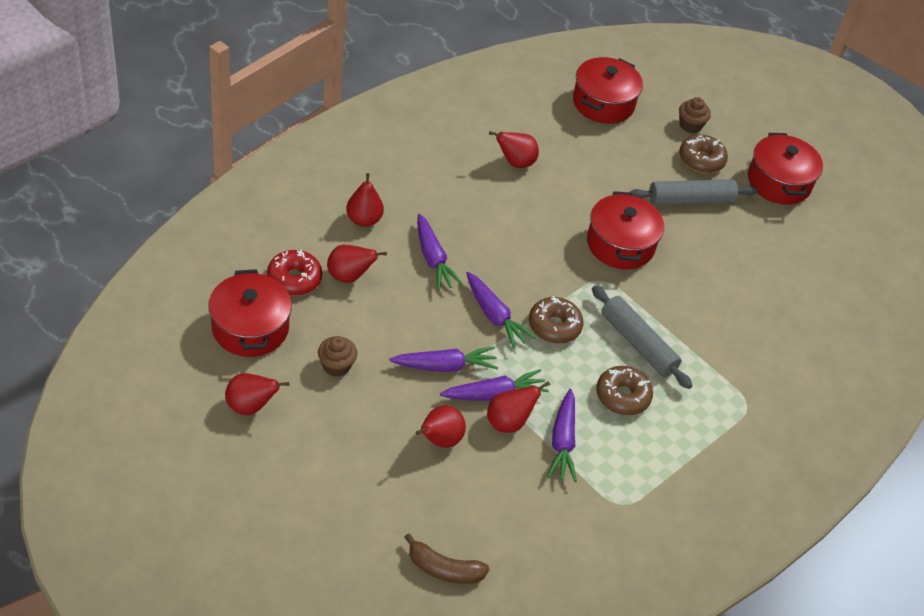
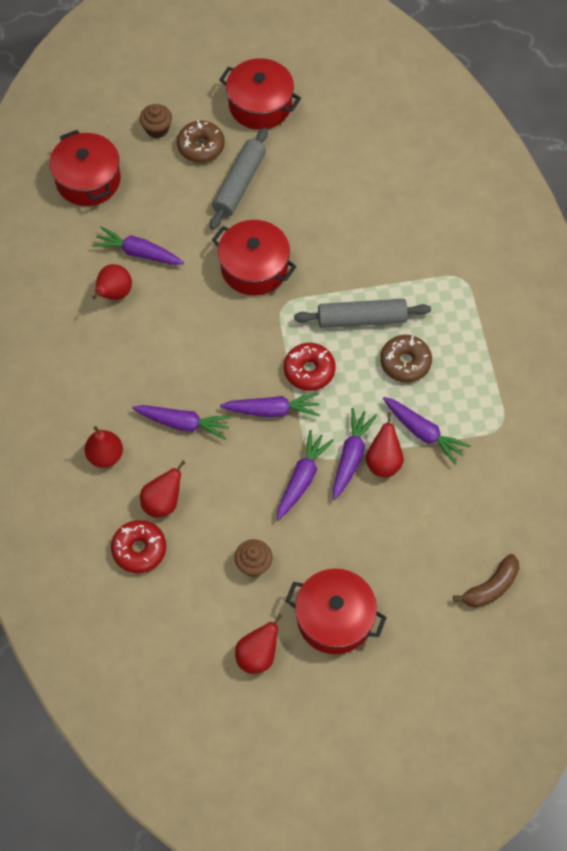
camera: 50 degrees left, 15 degrees up
red pot [208,269,292,357] -> red pot moved to [285,569,387,654]
red pear [416,405,466,448] -> none
brown donut [529,296,584,344] -> red donut [284,343,335,391]
none -> purple carrot [92,226,184,265]

